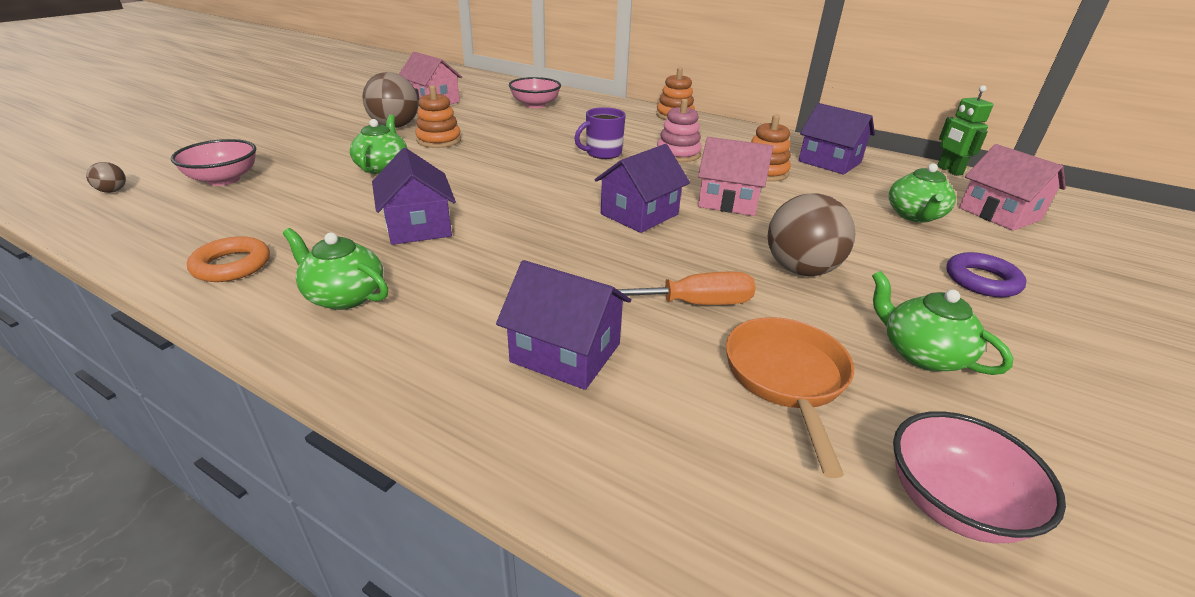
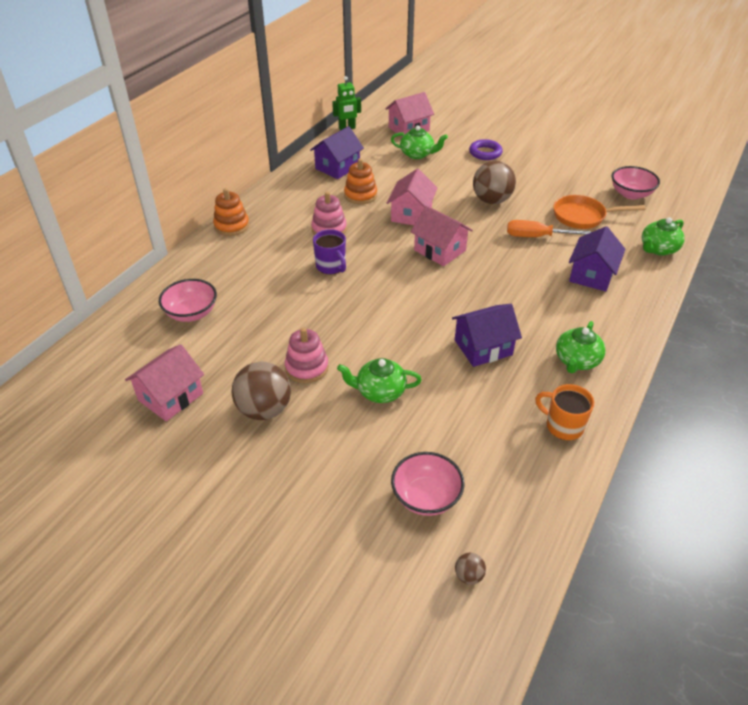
camera: 90 degrees left, 10 degrees up
orange ring [187,236,270,282] -> orange mug [535,384,594,440]
orange stacking toy [415,85,461,148] -> pink stacking toy [285,328,329,383]
purple house [594,144,690,233] -> pink house [410,206,473,266]
orange screwdriver [617,272,756,305] -> orange screwdriver turned 75 degrees counterclockwise [507,220,591,237]
green teapot [872,271,1013,375] -> green teapot moved to [642,217,685,256]

